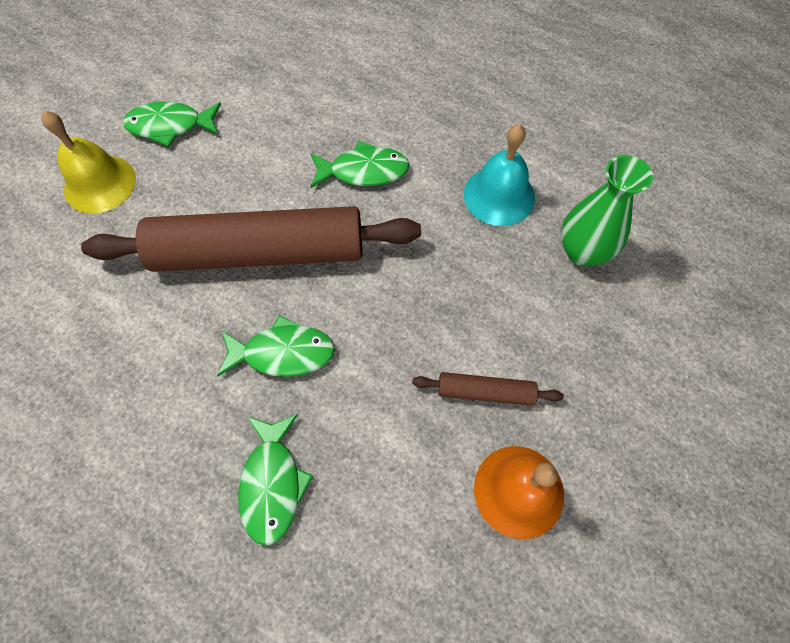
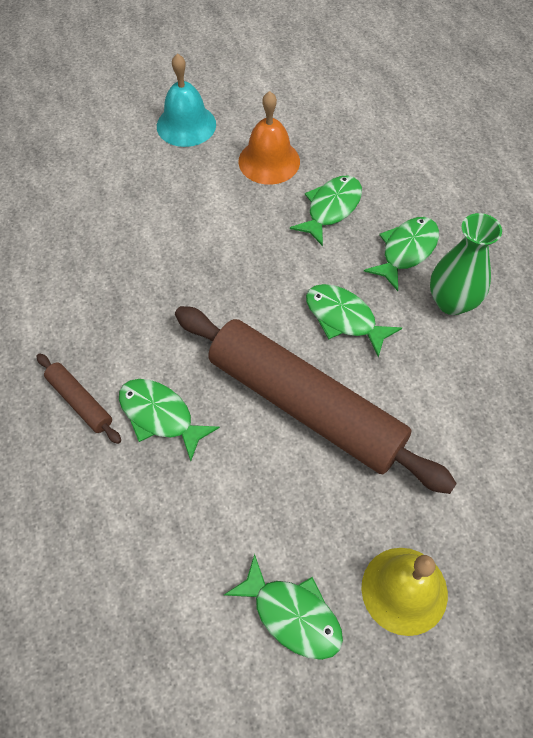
camera: 140 degrees left, 5 degrees down
brown rolling pin [412,372,564,406] -> brown rolling pin moved to [37,353,121,444]
turquoise bell [464,124,535,226] -> turquoise bell moved to [157,53,216,147]
green vase [561,155,653,266] -> green vase moved to [430,213,502,315]
none -> green fish [290,175,362,246]

